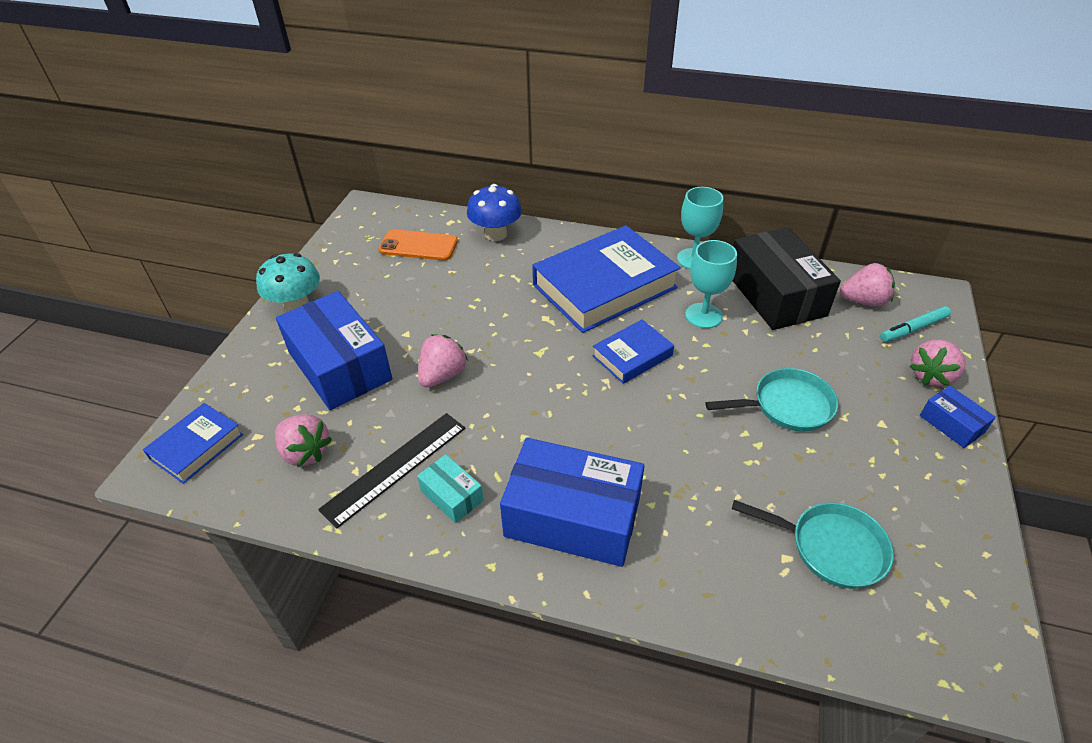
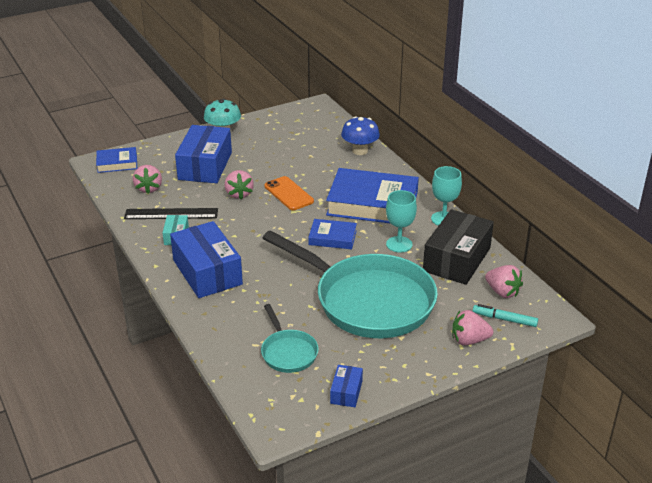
camera: 45 degrees right, 10 degrees down
orange phone [378,229,458,261] -> orange phone moved to [264,176,314,210]
pink strawberry [418,334,468,387] -> pink strawberry turned 90 degrees clockwise [225,170,254,199]
turquoise pan [705,368,838,432] -> turquoise pan [263,230,438,338], size x2.20
blue box [920,386,996,448] -> blue box moved to [330,365,363,407]

